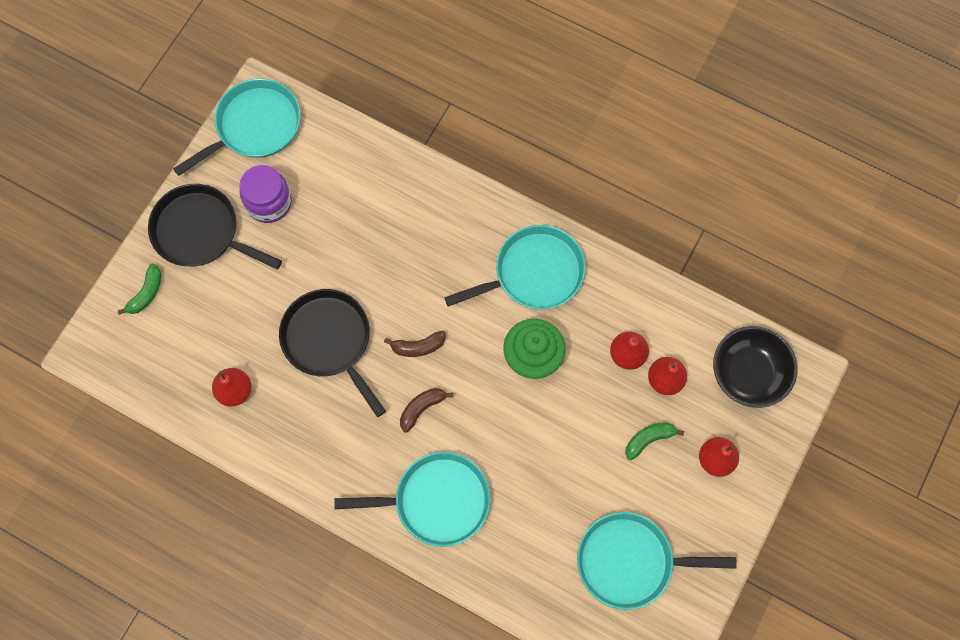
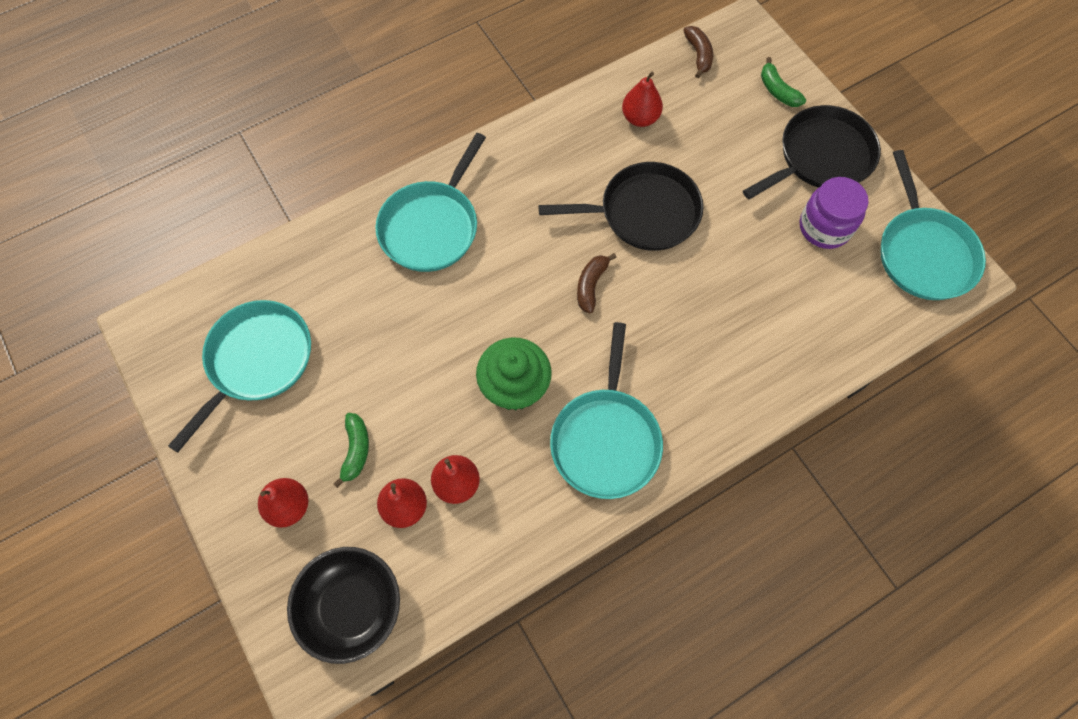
camera: 120 degrees right, 5 degrees down
brown banana [400,388,453,433] -> brown banana moved to [683,26,713,78]

